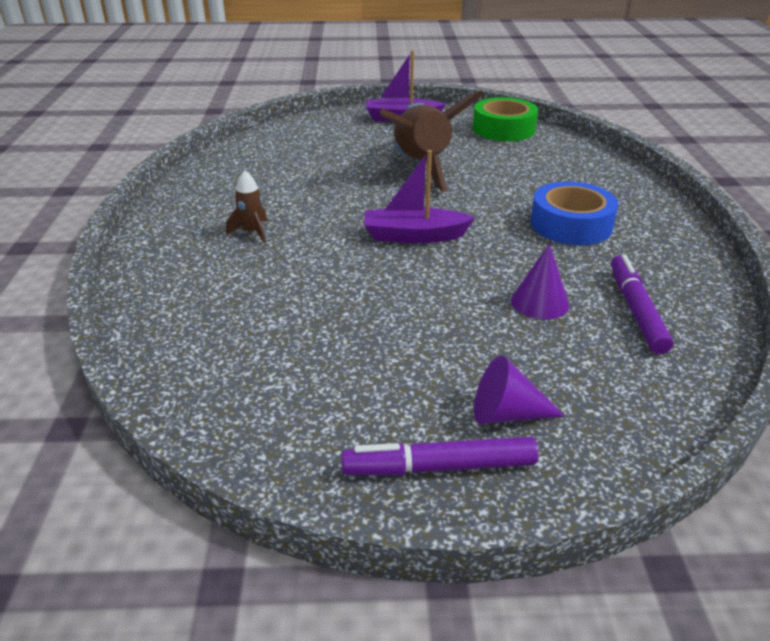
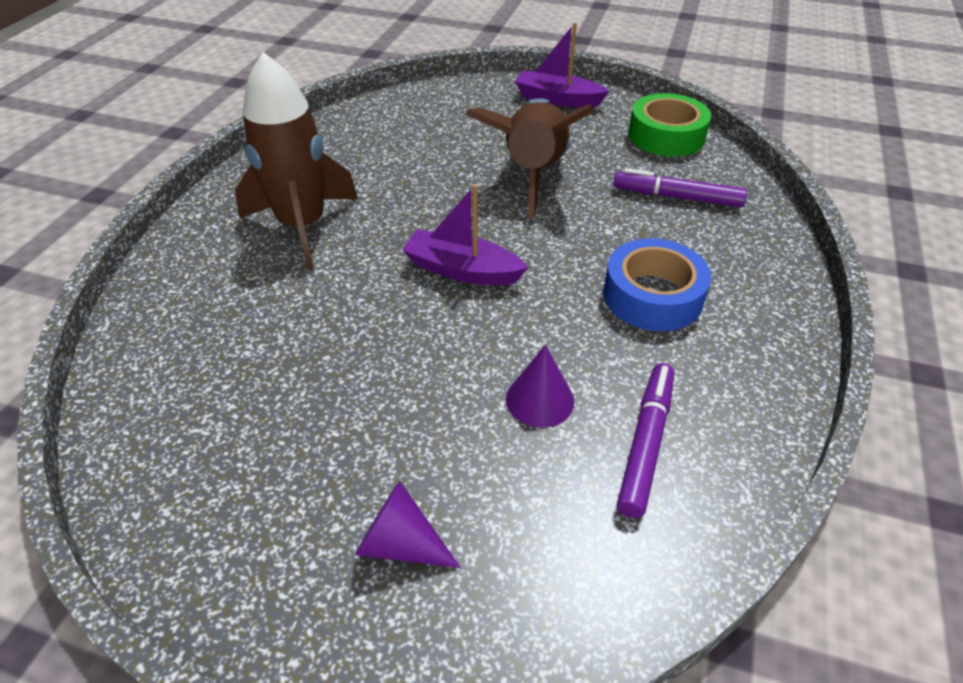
camera: 20 degrees right, 10 degrees up
brown rocket [226,170,267,243] -> brown rocket [235,52,358,270], size x2.44
purple marker [341,437,539,475] -> purple marker moved to [613,168,747,207]

